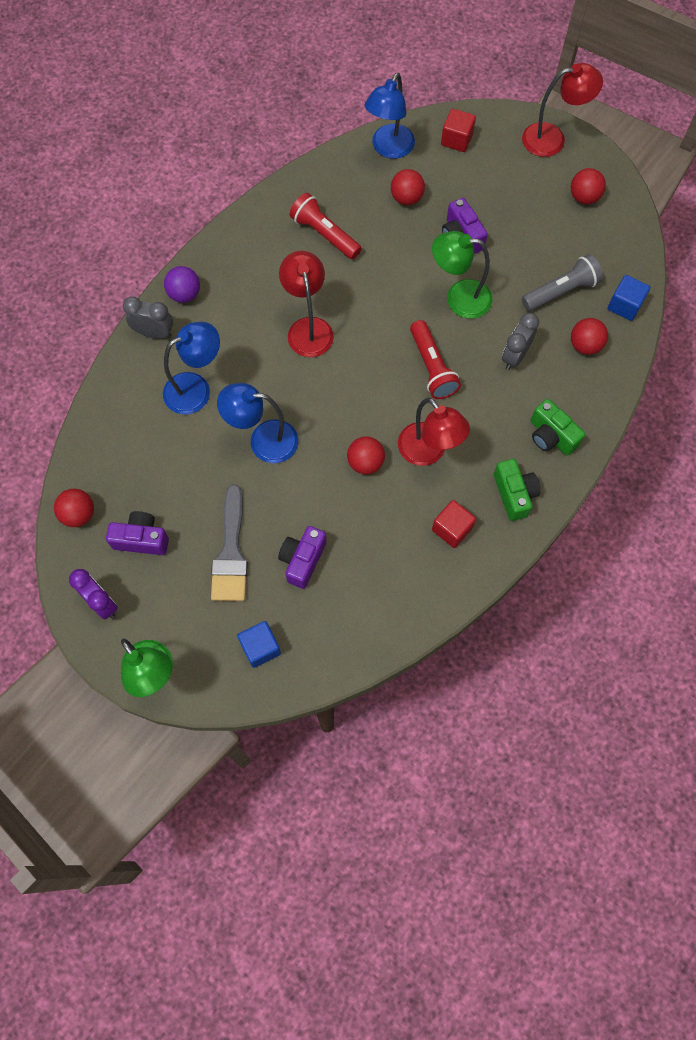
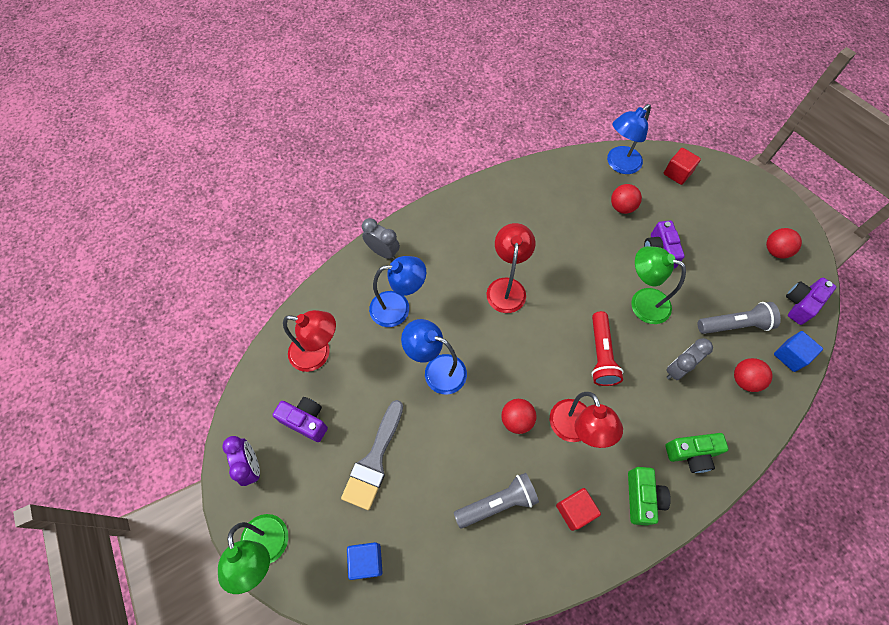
camera: 20 degrees right, 5 degrees down
red ball [54,489,94,527] -> none
purple ball [164,266,200,303] -> none
purple camera [278,526,327,589] -> purple camera moved to [786,278,836,325]
red flashlight [289,193,362,259] -> none
red lamp [522,63,603,157] -> red lamp moved to [283,310,336,372]
green camera [531,399,585,456] -> green camera turned 75 degrees counterclockwise [665,433,729,473]
none -> grey flashlight [454,473,539,528]

